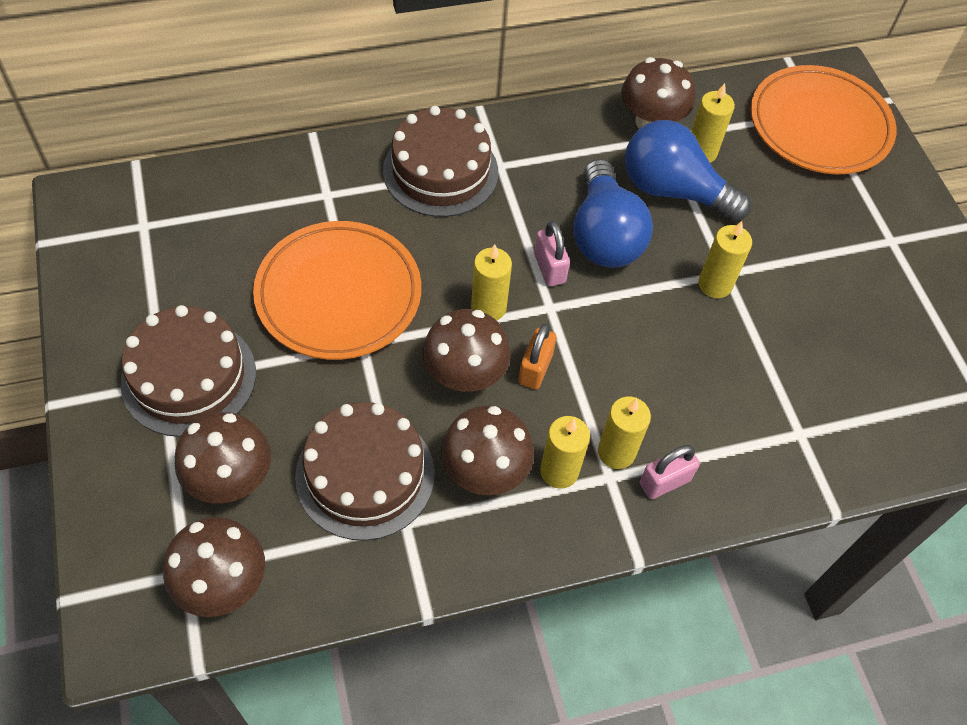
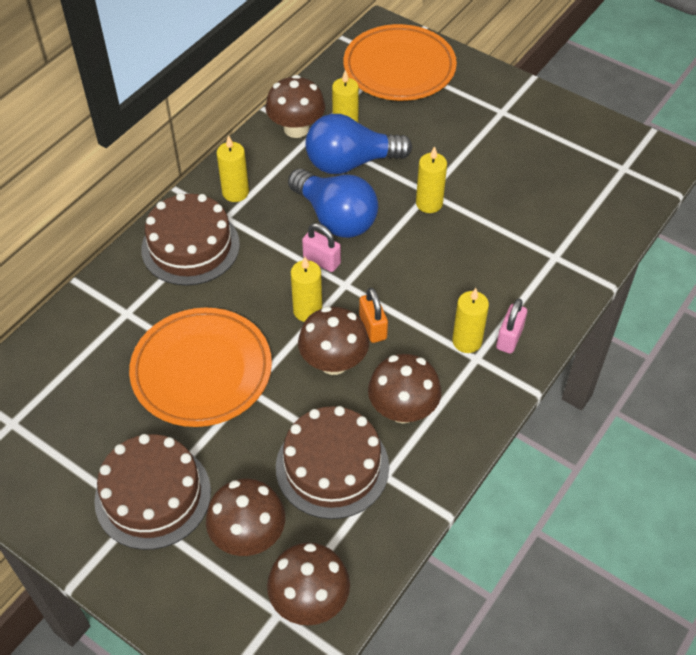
camera: 35 degrees left, 5 degrees down
yellow candle [540,416,590,489] -> yellow candle moved to [217,135,249,202]

